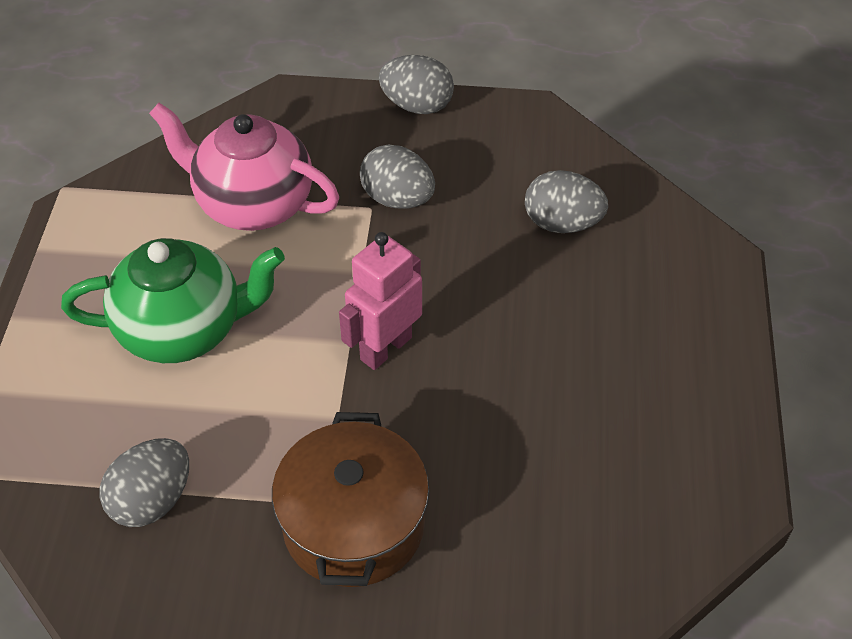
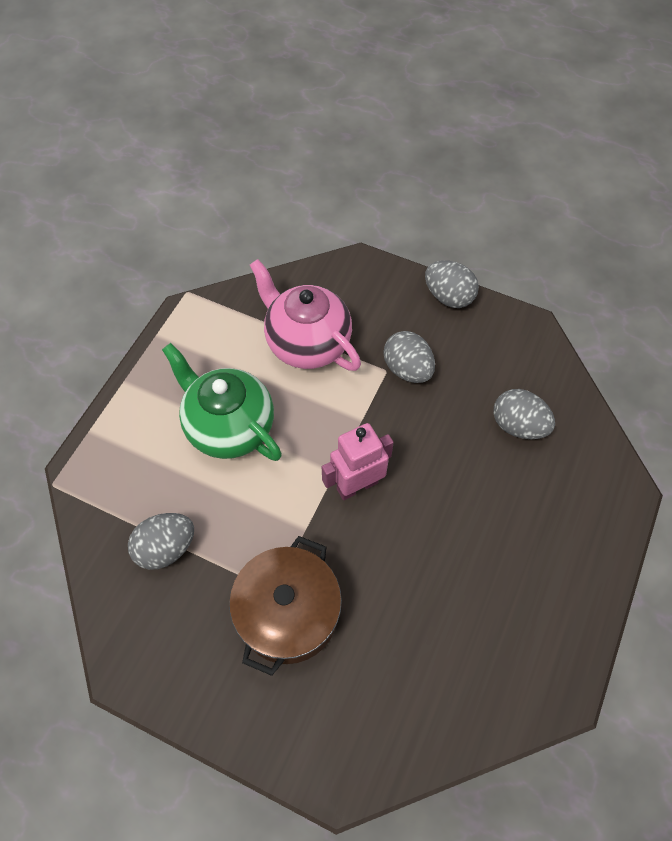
camera: 20 degrees right, 10 degrees up
green teapot [61,238,285,363] -> green teapot turned 150 degrees counterclockwise [162,343,282,461]

